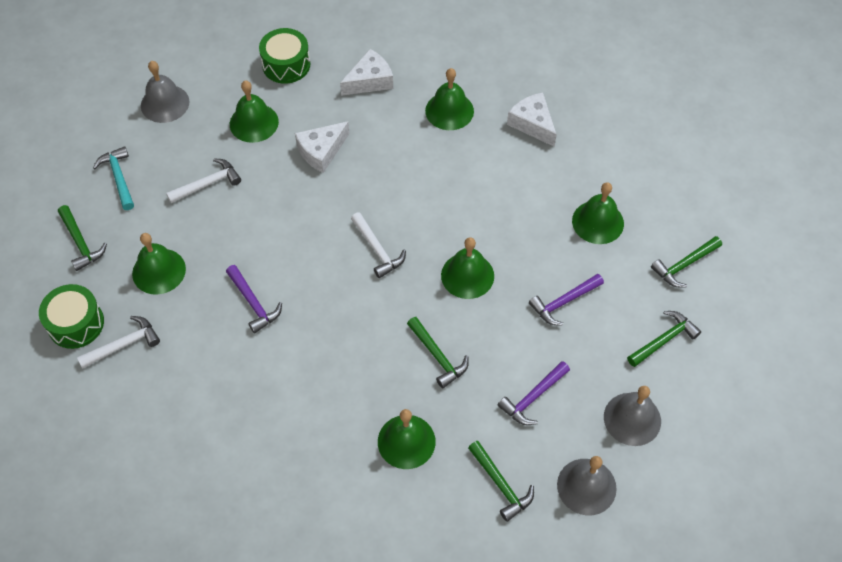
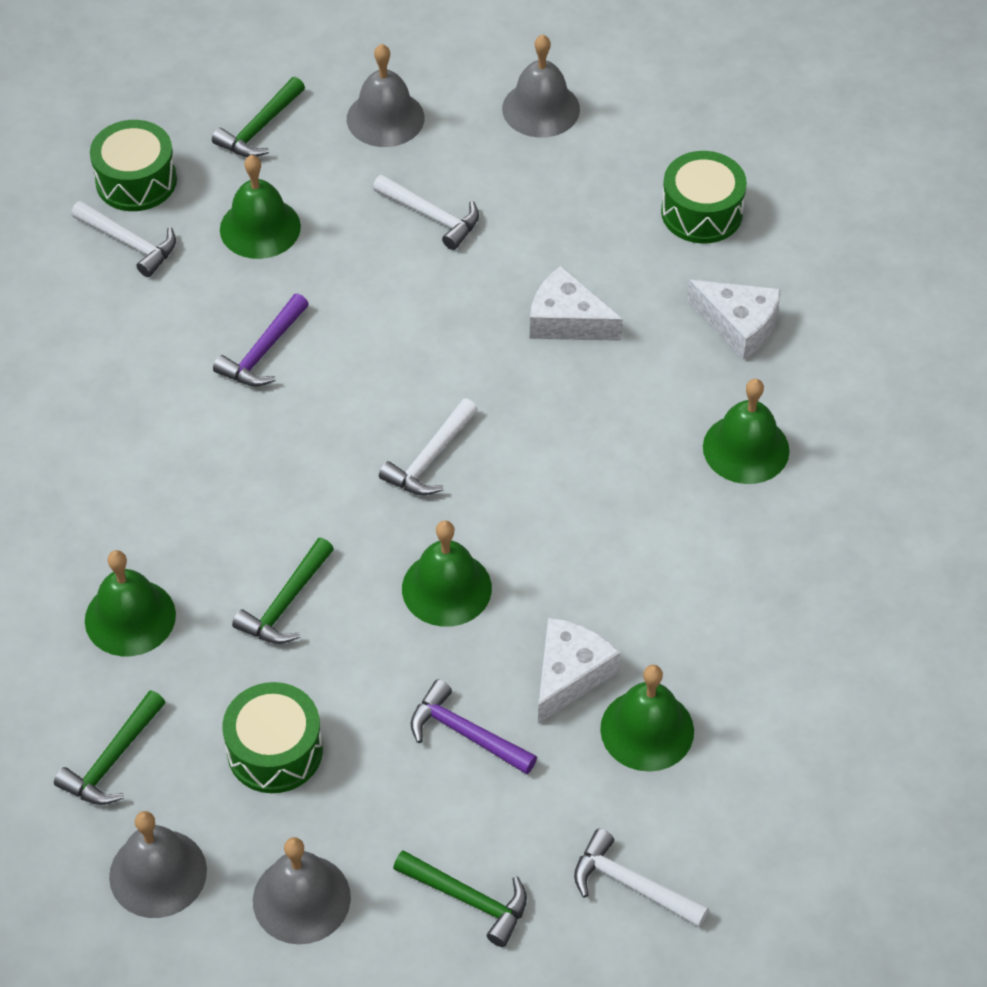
camera: 65 degrees right, 5 degrees down
turquoise hammer [93,146,134,210] -> grey bell [347,44,425,147]
green bell [230,81,279,143] -> none
purple hammer [498,361,570,425] -> green drum [222,682,323,793]
white cheese [507,92,557,147] -> white cheese moved to [538,618,620,724]
green hammer [651,236,722,288] -> white hammer [574,829,709,927]

